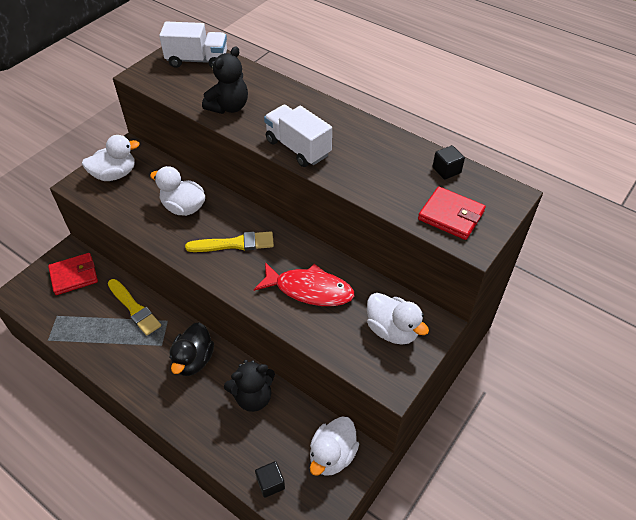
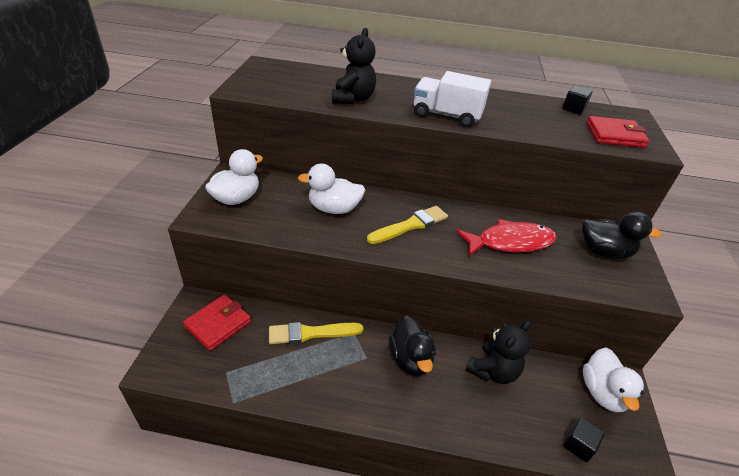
camera: 30 degrees left, 10 degrees down
yellow brush [108,279,161,336] -> yellow brush turned 150 degrees clockwise [269,322,363,344]
white truck [159,22,227,68] -> none
white duck [367,293,429,345] -> black duck [582,212,662,259]

